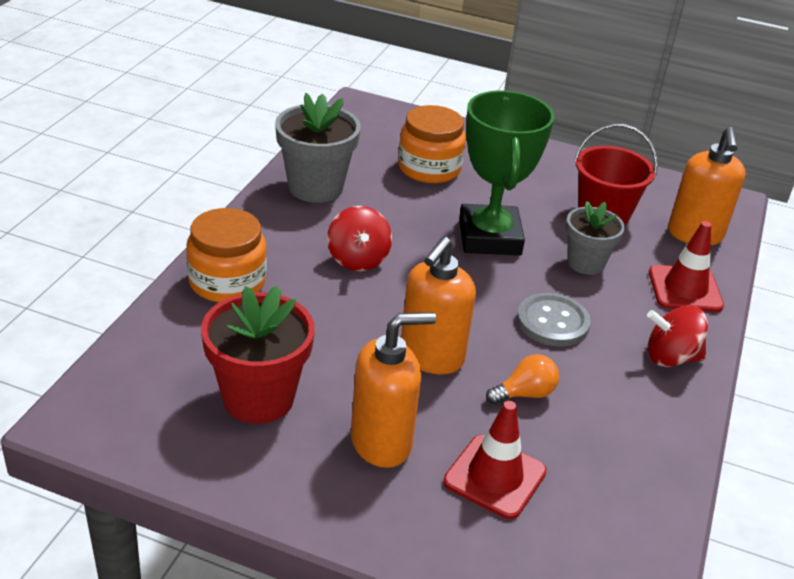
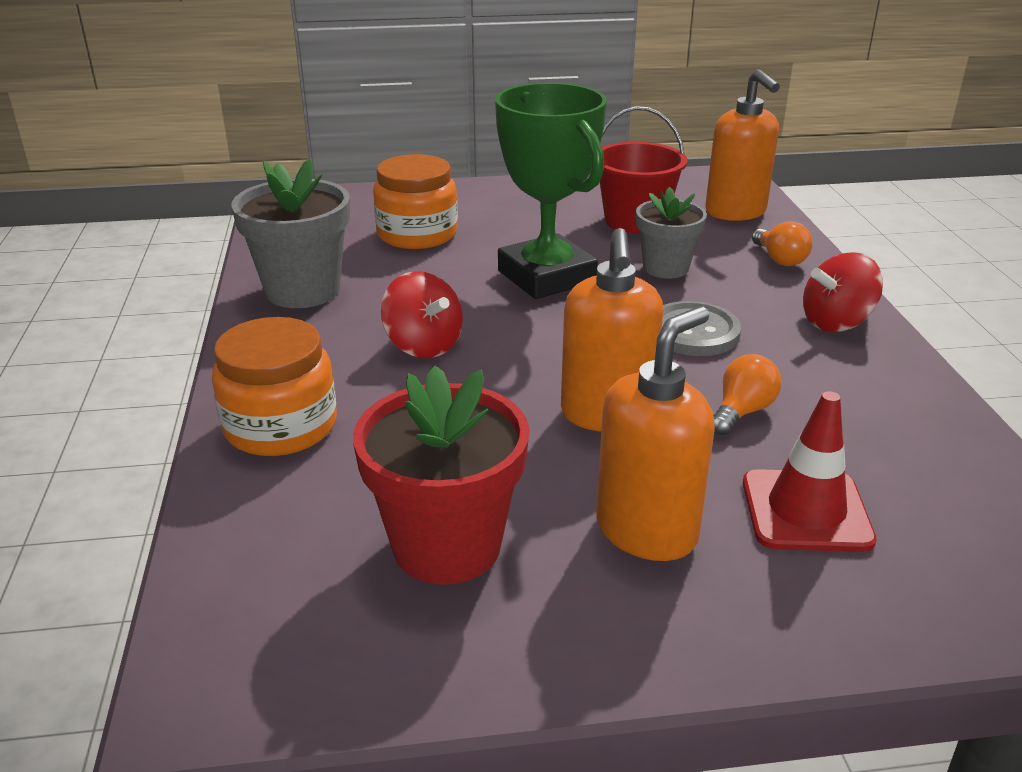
camera: 25 degrees left, 5 degrees down
red traffic cone [649,221,724,312] -> orange light bulb [752,221,813,266]

